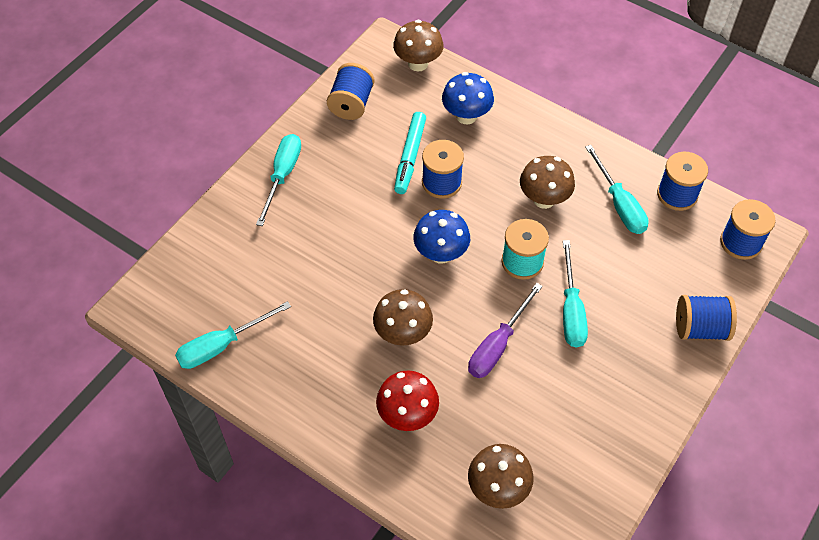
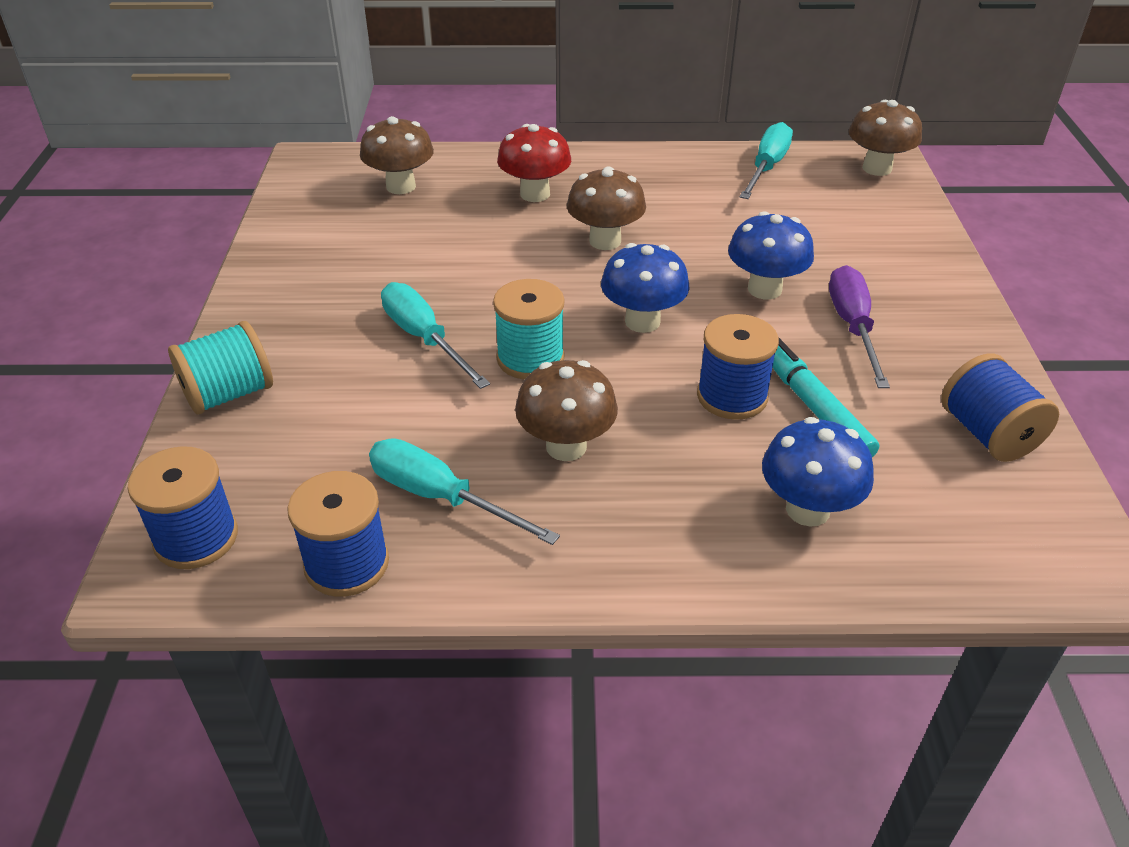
camera: 145 degrees right, 15 degrees down
turquoise screwdriver [256,134,301,226] -> none
brown mushroom [393,20,443,71] -> brown mushroom moved to [849,100,922,176]
purple screwdriver [468,283,543,378] -> purple screwdriver moved to [829,265,890,388]
blue spool [676,295,737,341] -> turquoise spool [168,321,273,415]
none -> blue mushroom [728,211,814,299]

